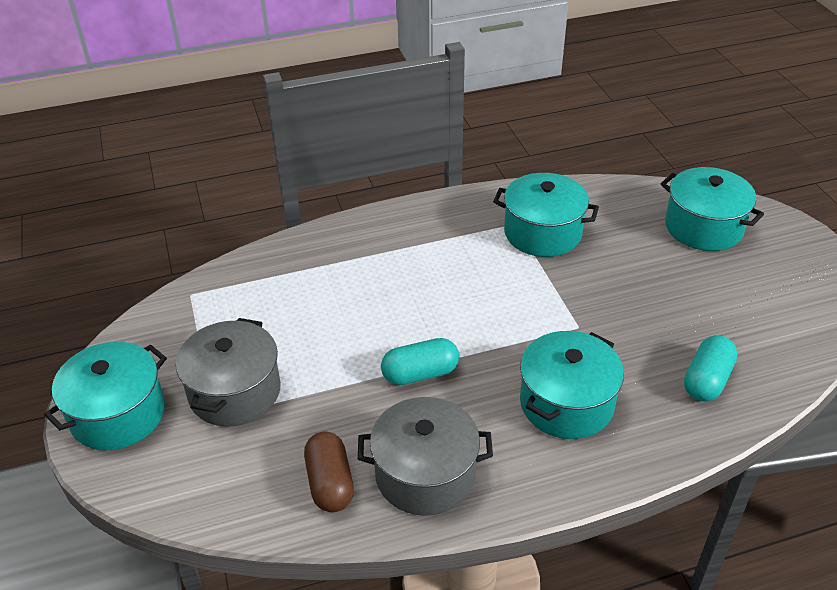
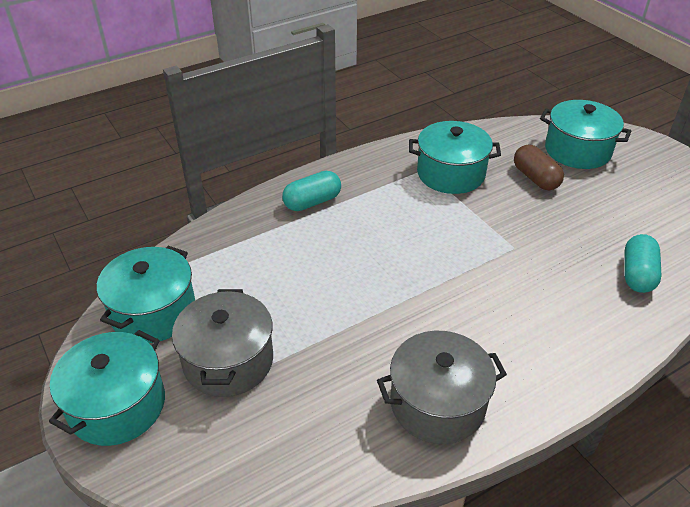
camera: 15 degrees left, 0 degrees up
brown capsule [304,431,354,512] -> brown capsule moved to [514,145,564,190]
turquoise capsule [381,338,459,385] -> turquoise capsule moved to [282,171,341,211]
turquoise pot [520,331,624,439] -> turquoise pot moved to [97,246,195,343]

